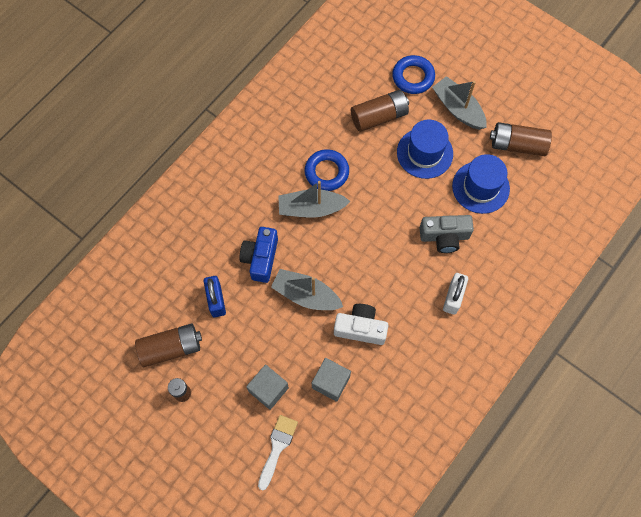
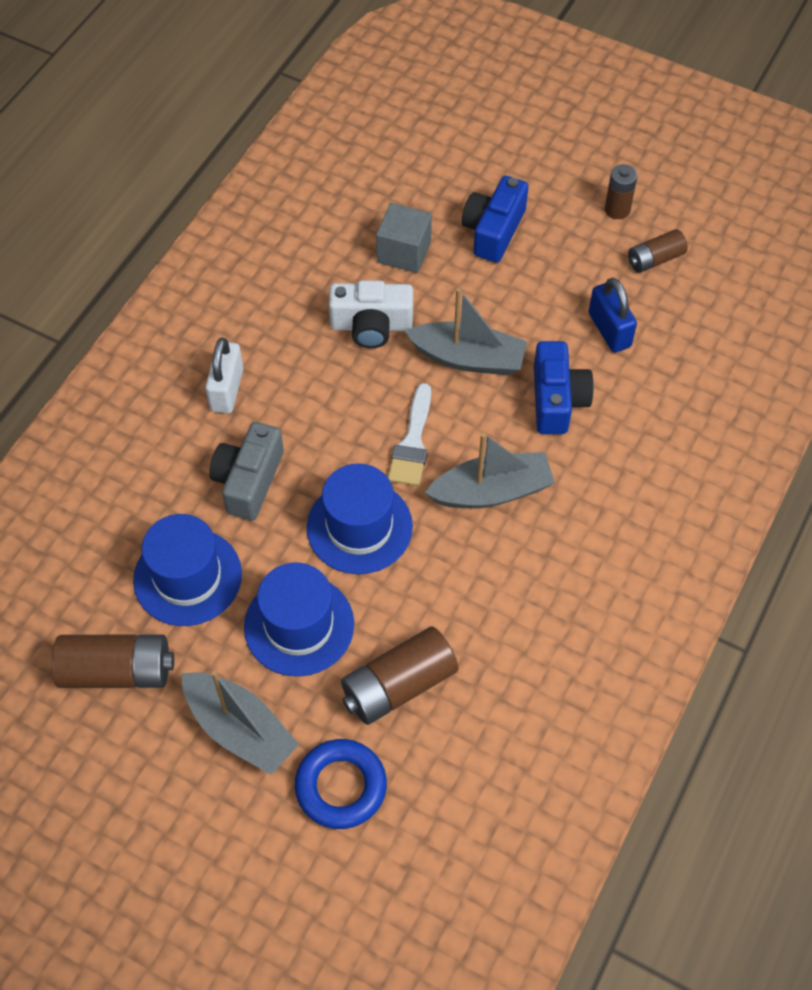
camera: 170 degrees right, 10 degrees down
brown battery [135,324,202,367] -> brown battery [628,229,688,273], size x0.60
grey cube [246,364,289,410] -> blue camera [462,176,529,263]
white brush [258,415,298,491] -> white brush moved to [388,383,431,486]
blue ring [305,149,349,191] -> none
grey camera [420,215,474,253] -> grey camera turned 60 degrees counterclockwise [210,422,284,521]
none -> blue hat [307,464,413,574]

